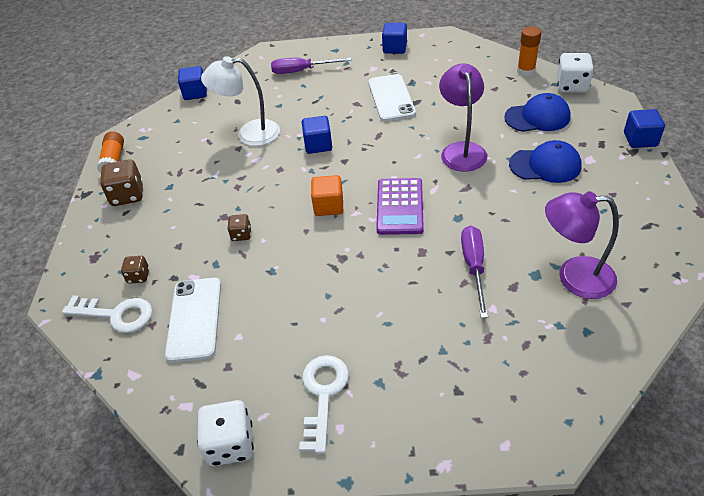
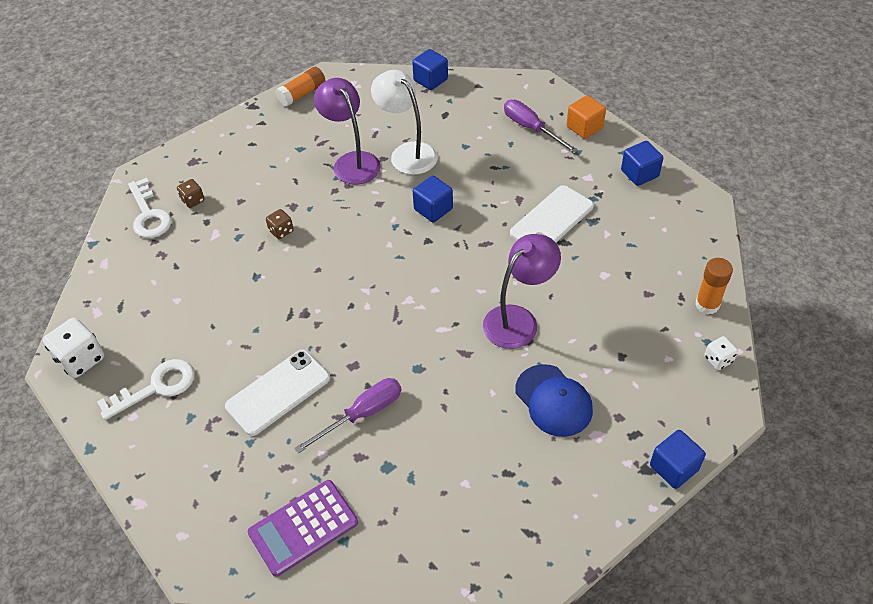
camera: 50 degrees right, 5 degrees up
brown dice [100,159,143,206] -> none
white phone [165,278,221,362] -> white phone moved to [225,350,330,436]
orange cube [311,175,343,216] -> orange cube moved to [567,95,606,139]
purple calculator [376,178,424,235] -> purple calculator moved to [248,480,358,577]
blue cap [504,93,571,132] -> none
purple lamp [545,191,619,299] -> purple lamp moved to [314,78,381,185]
white dice [557,53,594,93] -> white dice [704,336,738,370], size x0.56

